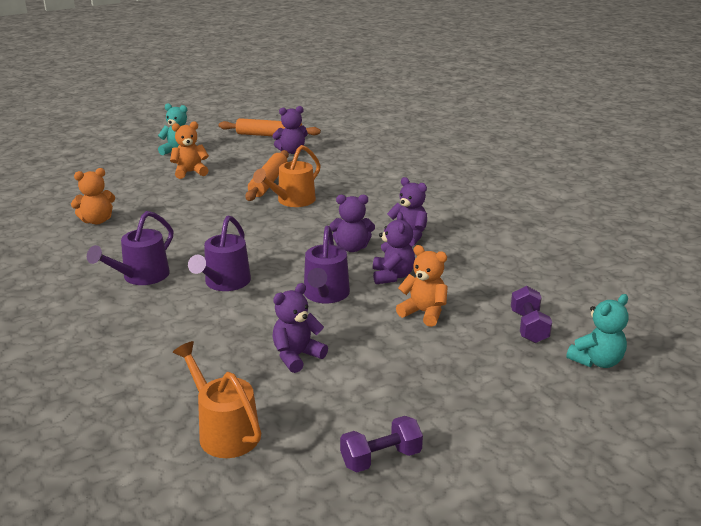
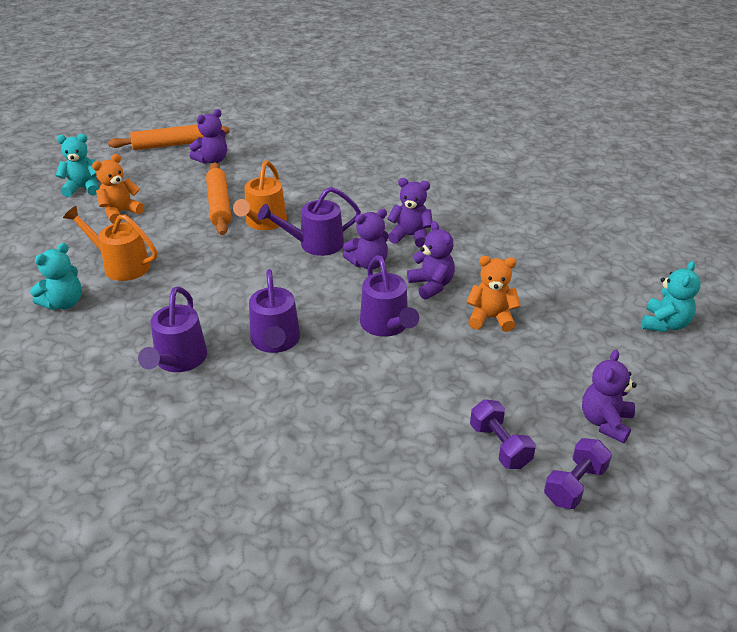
camera: 25 degrees left, 10 degrees up
orange teddy bear [71,168,115,224] -> turquoise teddy bear [30,243,82,310]
orange watering can [173,341,261,458] -> orange watering can moved to [63,206,157,281]
purple teddy bear [272,283,328,373] -> purple teddy bear moved to [582,350,637,443]
purple dumbbell [511,286,552,343] -> purple dumbbell moved to [470,399,536,469]
none -> purple watering can [258,187,361,256]

